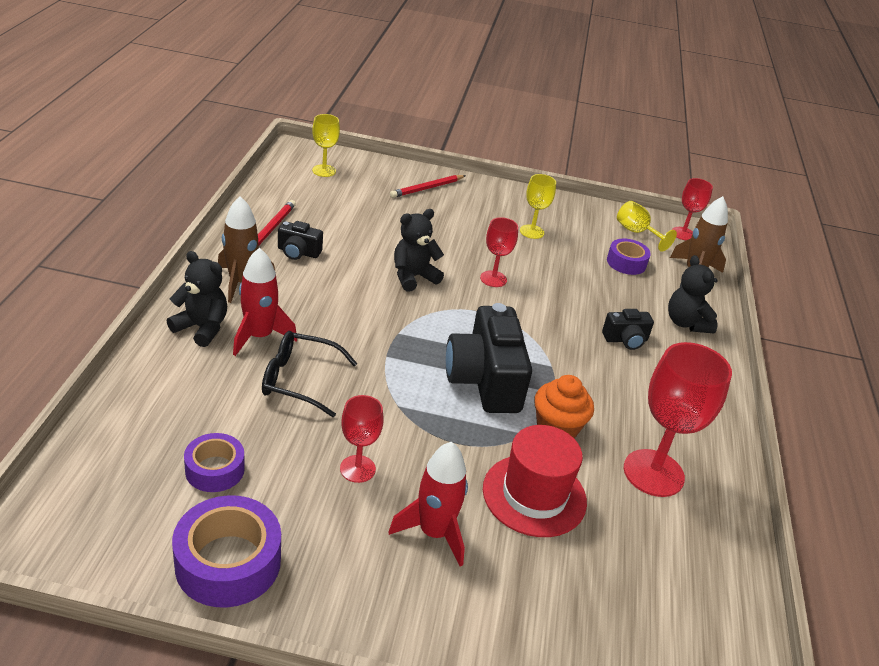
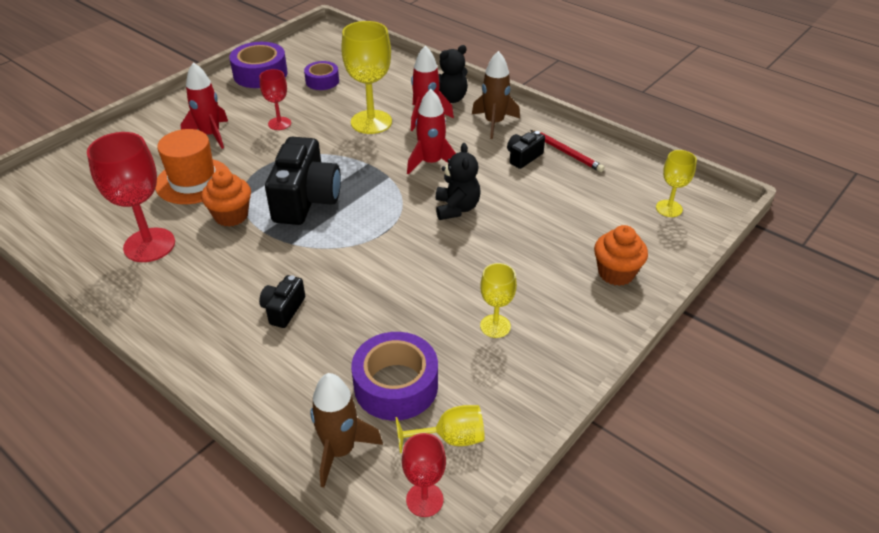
camera: 125 degrees right, 5 degrees up
black glasses [262,331,358,417] -> yellow goblet [341,21,392,134]
red pencil [390,175,466,198] -> orange cupcake [594,225,648,286]
black camera [446,303,532,413] -> black camera turned 75 degrees clockwise [265,137,341,225]
red goblet [480,217,518,287] -> none
red hat [483,425,587,537] -> orange hat [155,129,230,204]
purple tape [607,239,651,275] -> purple tape [351,332,438,421], size x1.62
black teddy bear [668,255,718,334] -> none
none -> red rocket [407,89,456,175]

